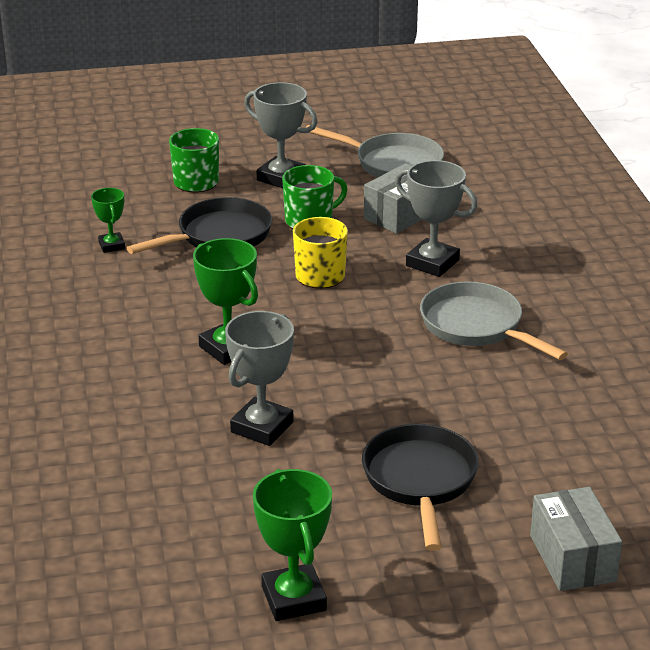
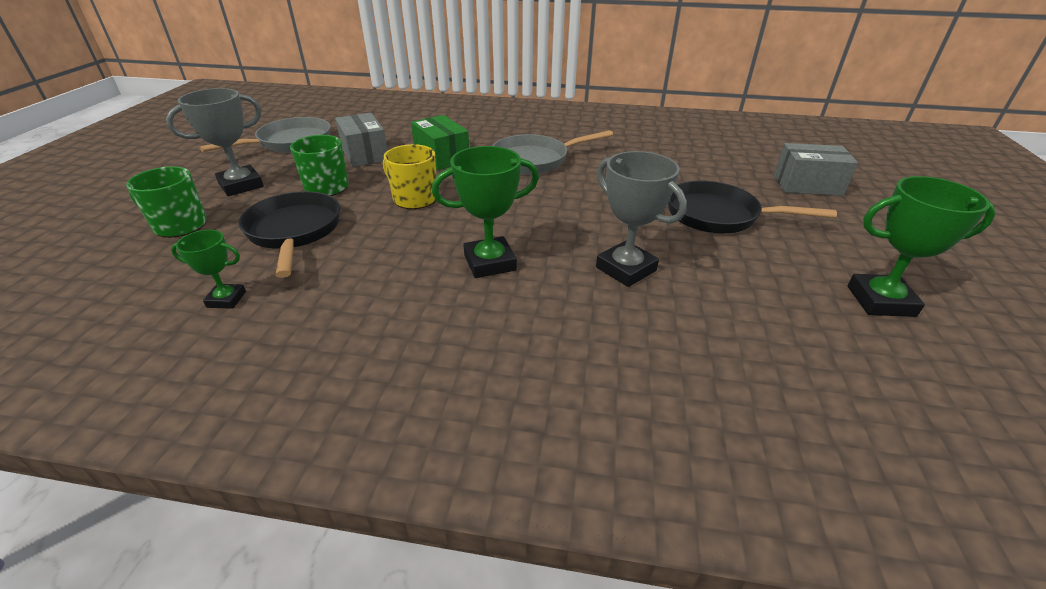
camera: 70 degrees left, 5 degrees up
grey trophy [395,160,477,277] -> green box [411,115,469,170]

